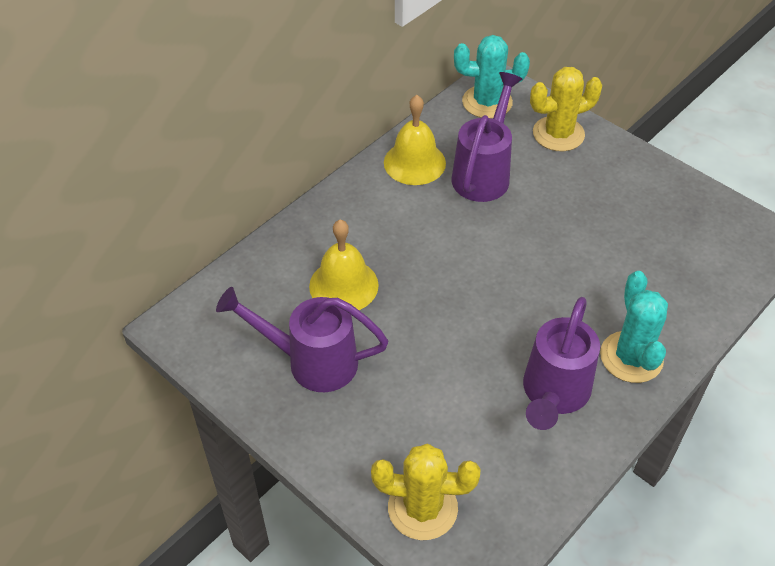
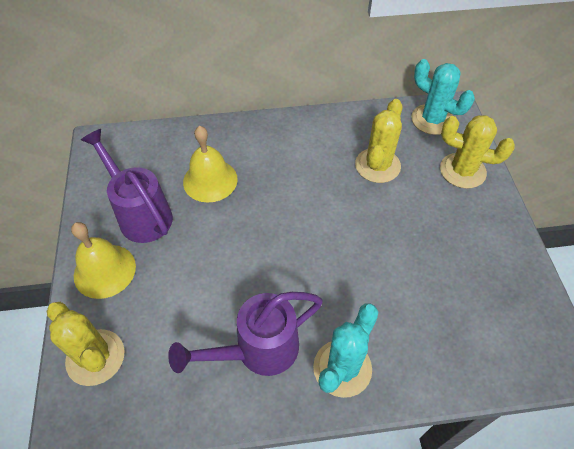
camera: 40 degrees right, 5 degrees up
yellow bell [384,95,446,185] -> yellow bell moved to [71,222,136,299]
purple watering can [452,72,522,202] -> yellow cactus [355,99,403,183]

